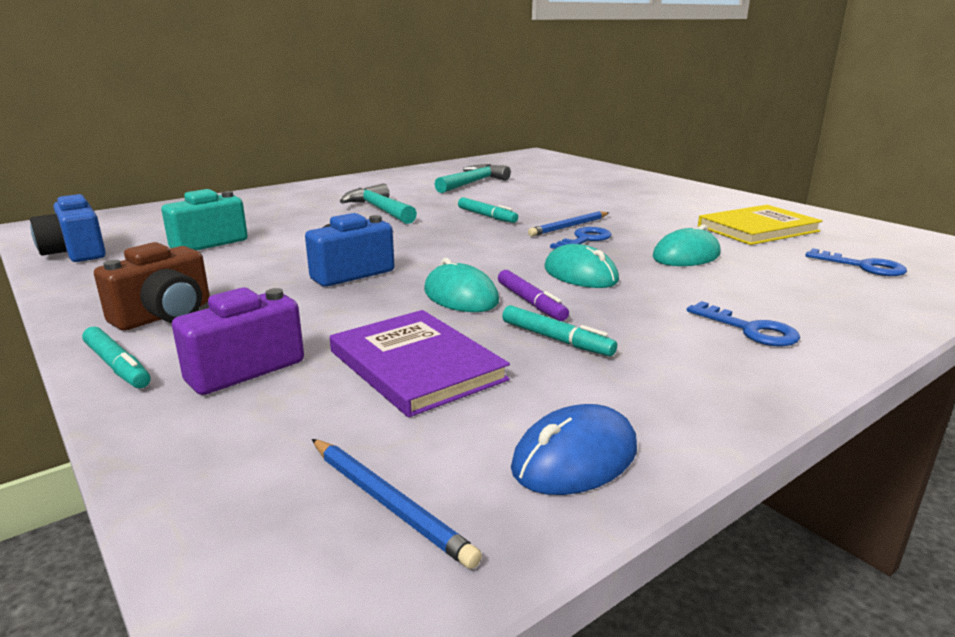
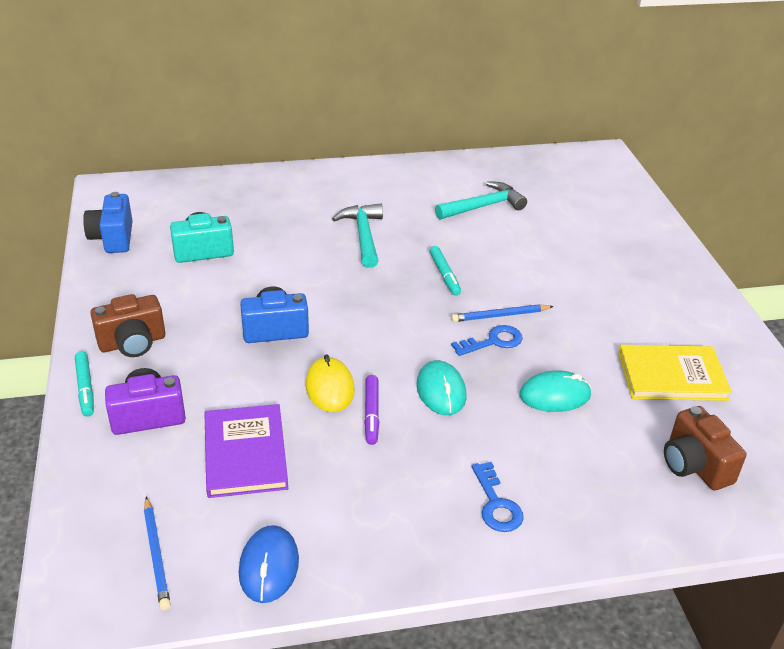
camera: 25 degrees right, 15 degrees up
turquoise mouse [424,258,499,312] -> yellow mouse [305,354,355,412]
turquoise marker [502,305,617,356] -> none
blue mouse [511,404,637,495] -> blue mouse turned 75 degrees counterclockwise [239,525,299,603]
blue key [805,248,907,276] -> brown camera [664,406,746,490]

